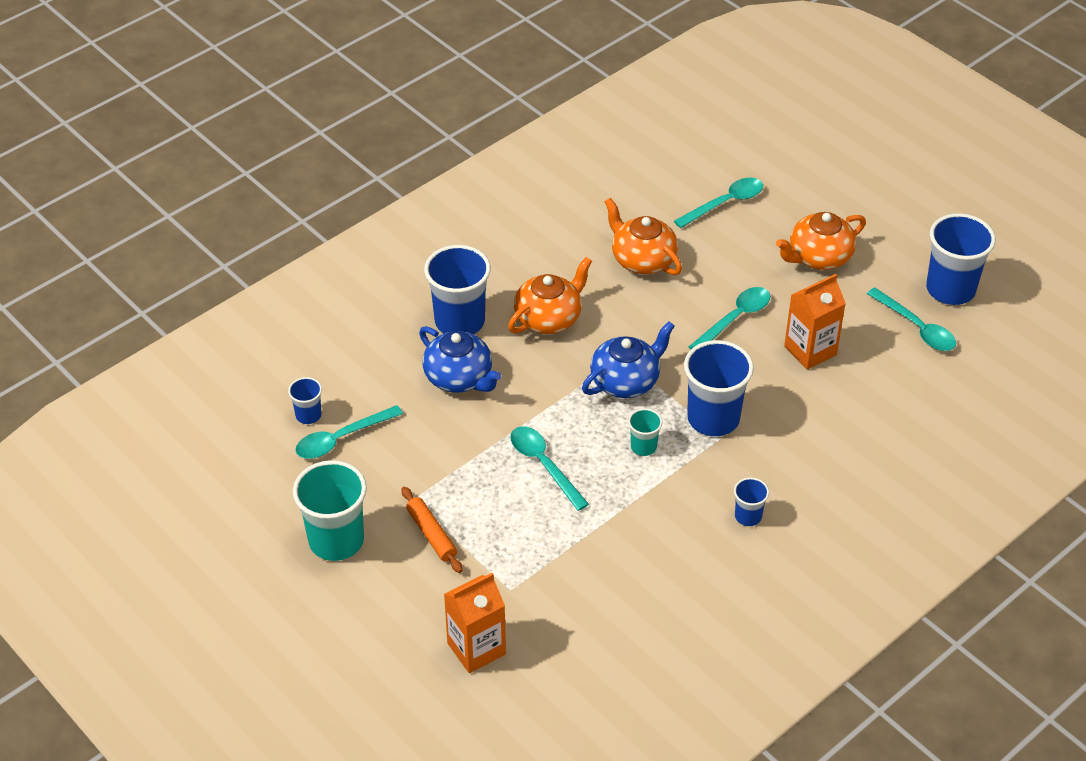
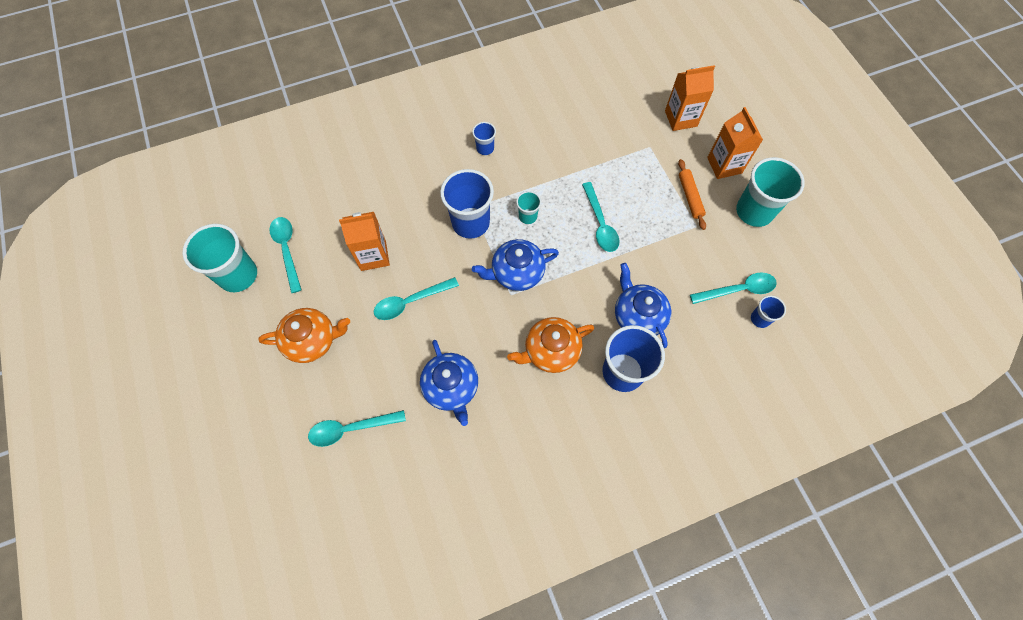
camera: 160 degrees left, 20 degrees up
orange teapot [604,198,682,275] -> blue teapot [420,340,478,426]
blue cup [926,213,996,305] -> turquoise cup [182,224,257,292]
none -> orange carton [707,107,763,179]

